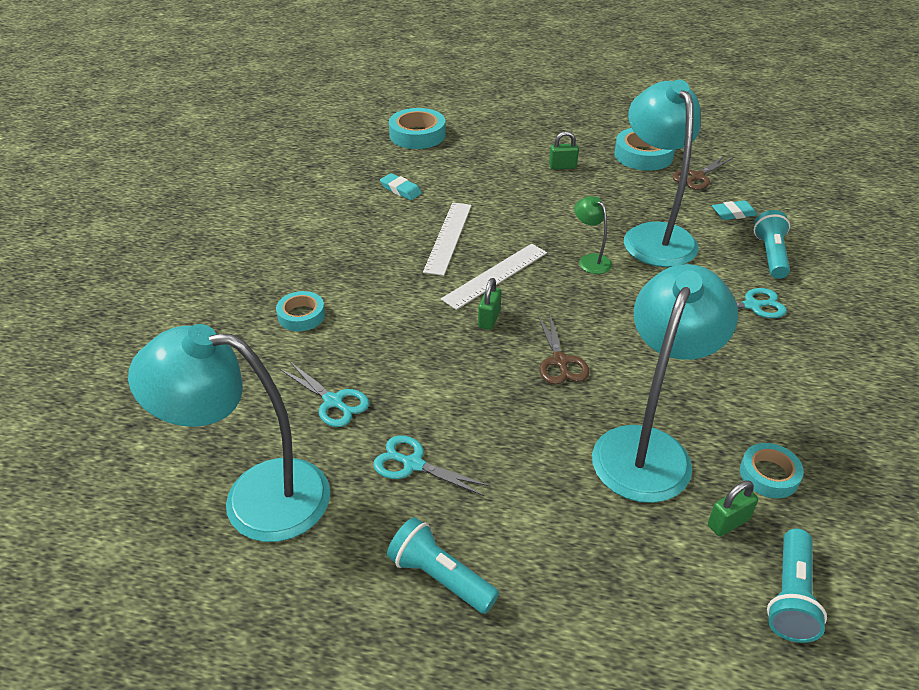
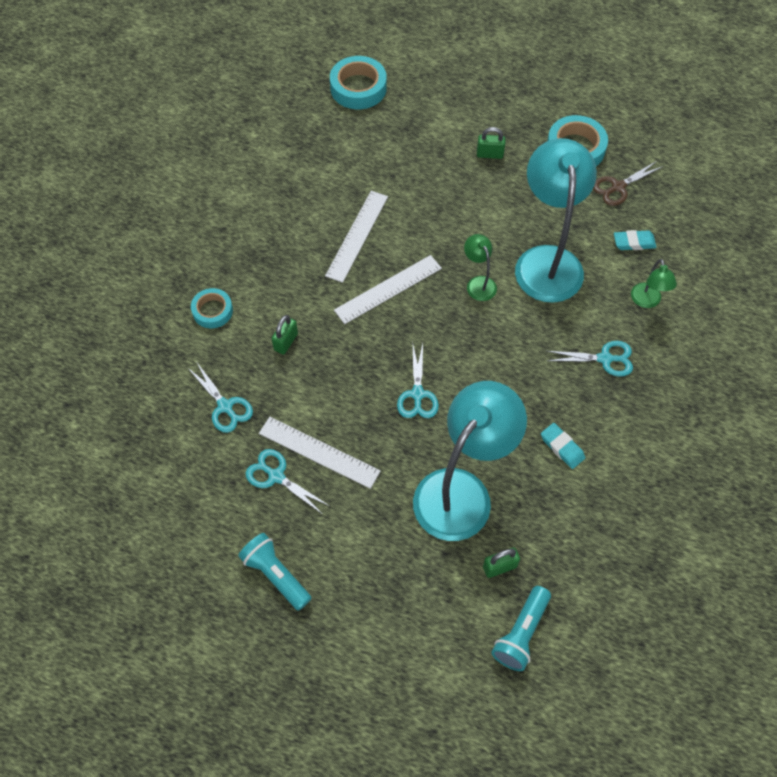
camera: 10 degrees right, 20 degrees up
turquoise lamp [128,324,330,542] -> none
turquoise eraser [380,173,422,200] -> turquoise eraser moved to [541,423,585,469]
green padlock [478,278,501,330] -> green padlock moved to [271,315,298,354]
brown scissors [538,315,589,385] -> turquoise scissors [397,344,439,418]
turquoise tape [740,443,804,498] -> none
turquoise flashlight [754,210,790,279] -> green lamp [631,259,677,308]
none -> white ruler [259,417,381,489]

